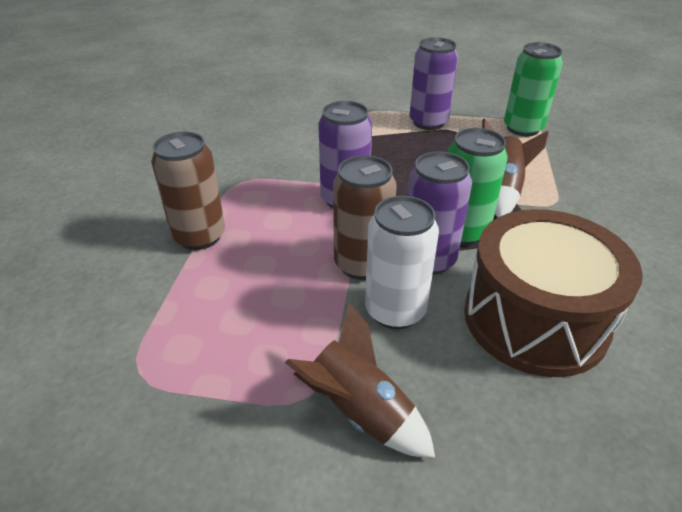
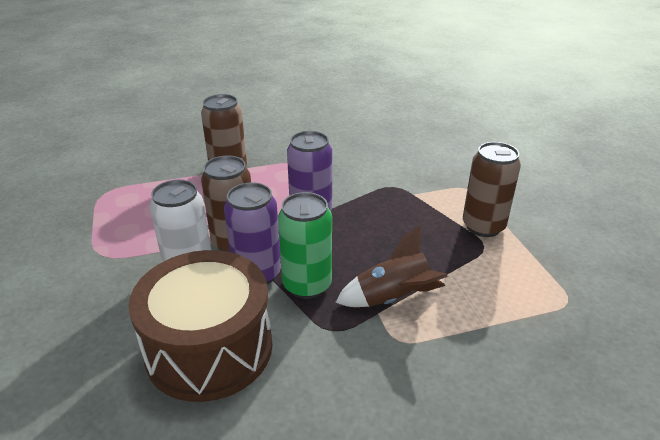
camera: 65 degrees right, 5 degrees down
brown rocket [285,303,435,458] -> none
purple can [410,37,458,130] -> brown can [463,142,521,237]
green can [504,42,563,136] -> none

